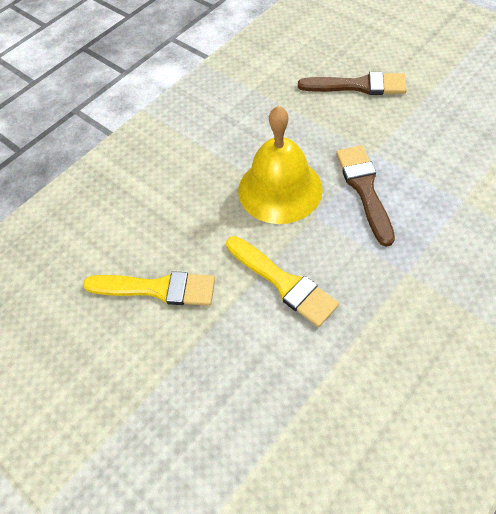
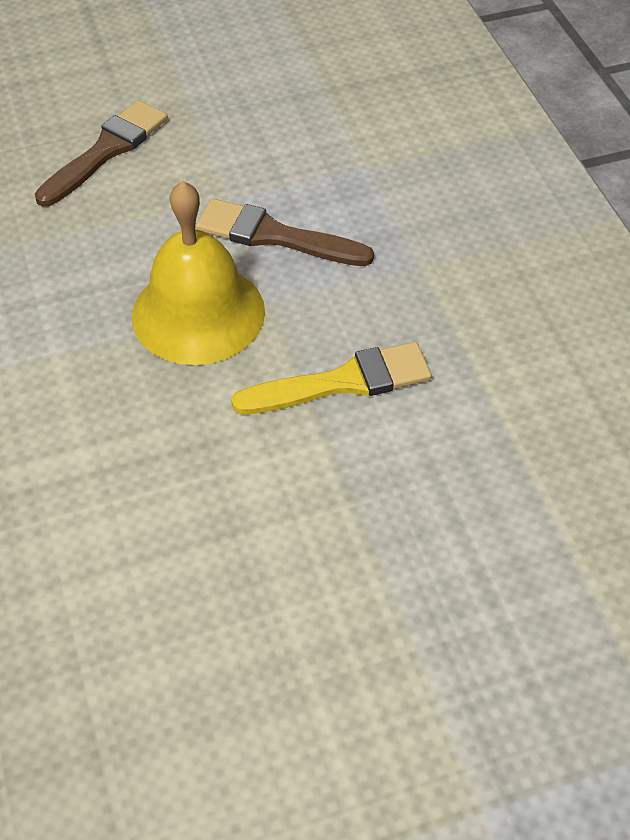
camera: 65 degrees left, 5 degrees down
yellow brush [83,271,215,306] -> none

